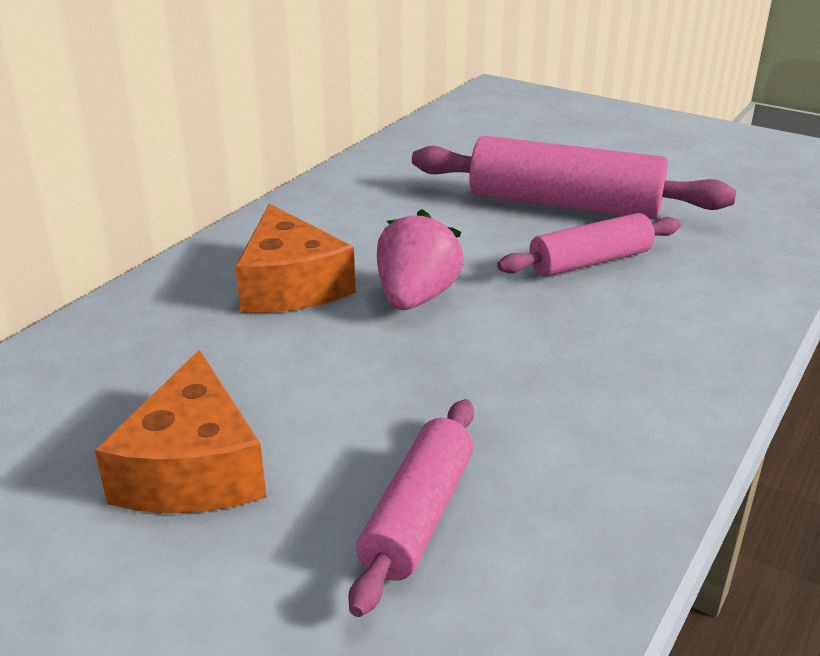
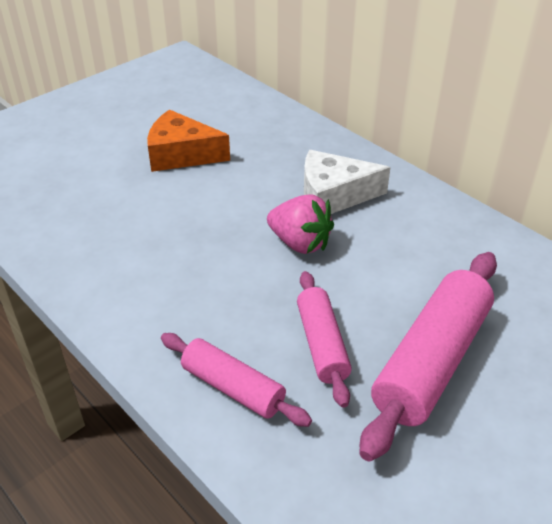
camera: 105 degrees right, 10 degrees up
orange cheese [235,204,356,313] -> white cheese [304,150,391,214]
pink rolling pin [349,399,474,617] -> pink rolling pin moved to [161,333,312,427]

